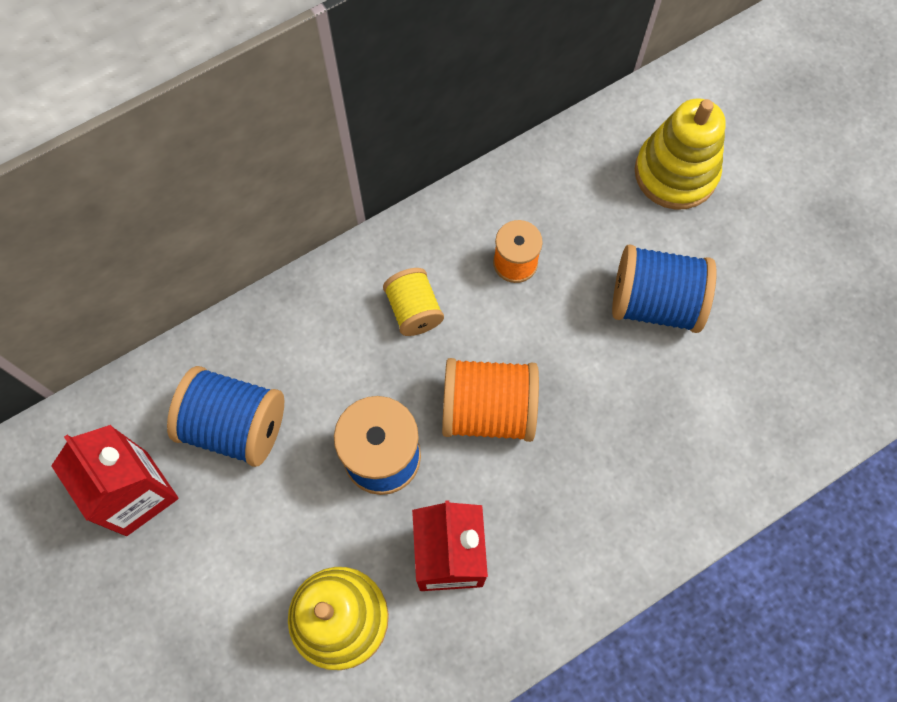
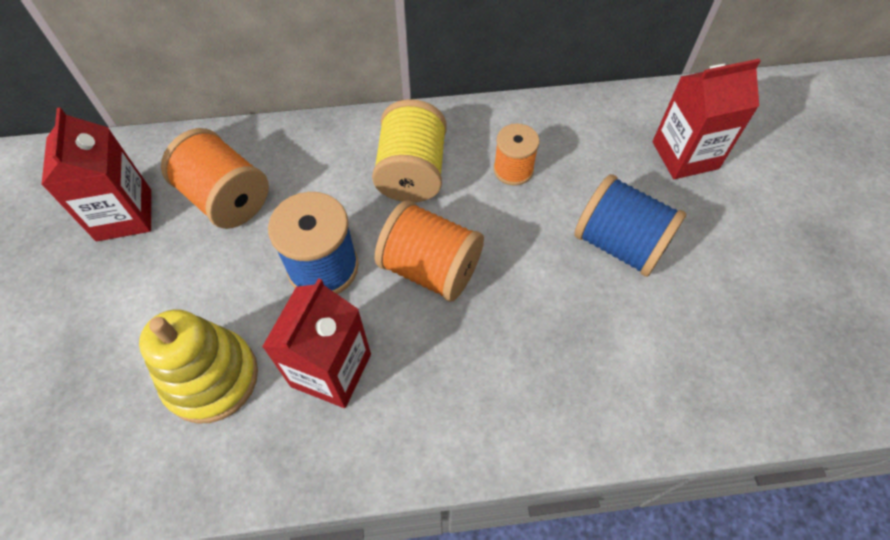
camera: 25 degrees right, 10 degrees down
blue spool [167,366,284,467] -> orange spool [161,128,269,229]
yellow spool [383,268,444,336] -> yellow spool [372,99,447,202], size x1.61
yellow stacking toy [635,98,726,210] -> red carton [652,59,761,179]

